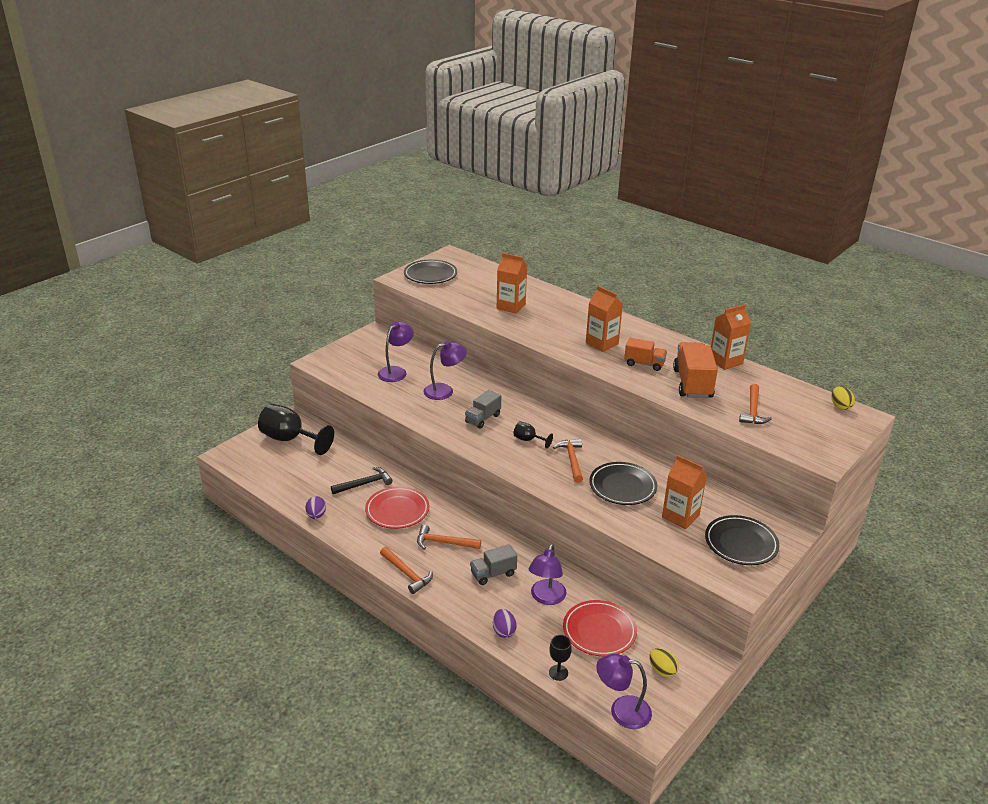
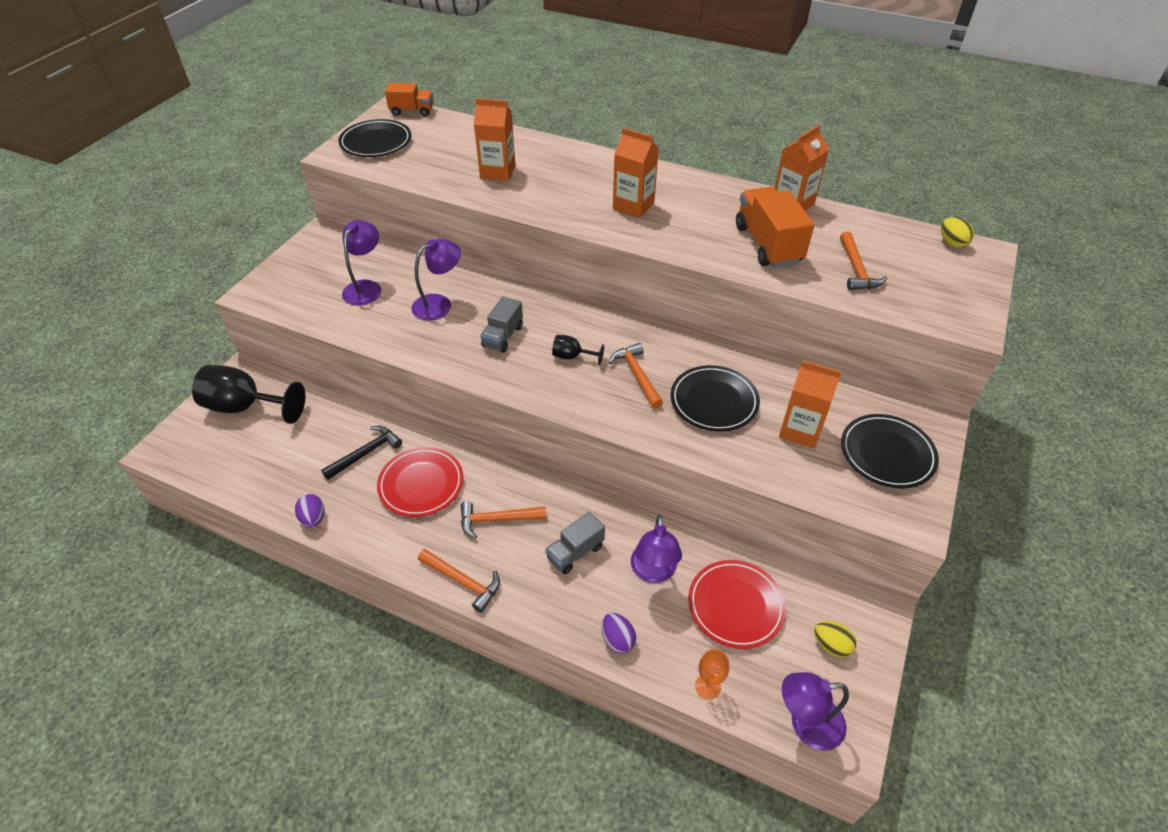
camera: 15 degrees left, 15 degrees up
black goblet [549,635,572,681] -> orange goblet [695,649,729,700]
orange truck [624,338,667,371] -> orange truck moved to [385,83,433,117]

